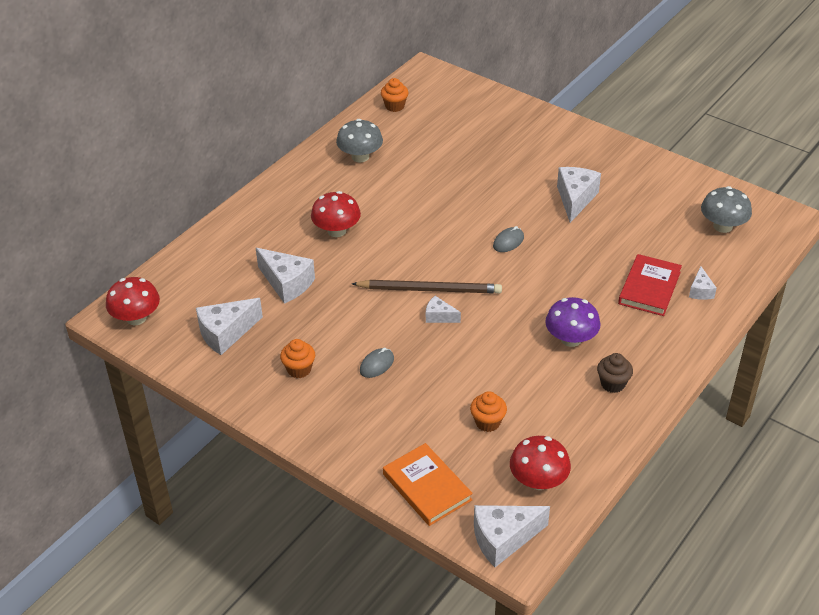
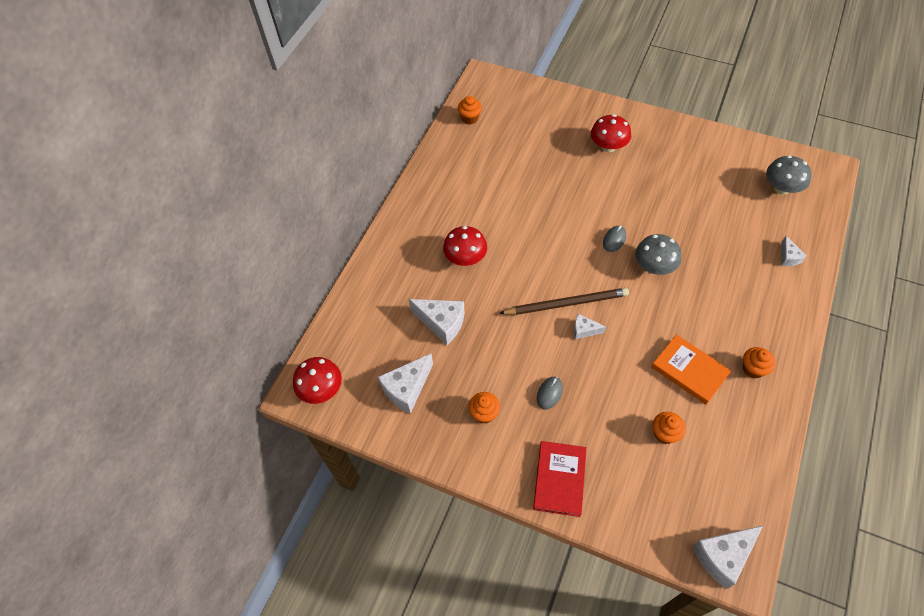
camera: 10 degrees left, 15 degrees up
grey mushroom [336,119,383,163] -> grey mushroom moved to [635,234,681,275]
orange book [383,443,473,526] -> orange book moved to [652,335,731,405]
red mushroom [510,436,571,490] -> red mushroom moved to [591,114,631,152]
purple mushroom [545,297,600,347] -> none
white cheese [557,167,601,223] -> none
brown cupcake [597,353,633,393] -> orange cupcake [743,347,775,379]
red book [618,254,682,316] -> red book moved to [533,441,587,517]

